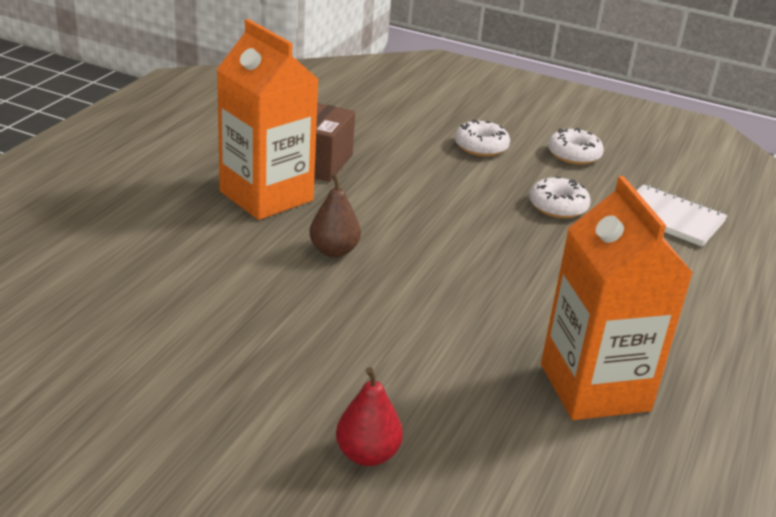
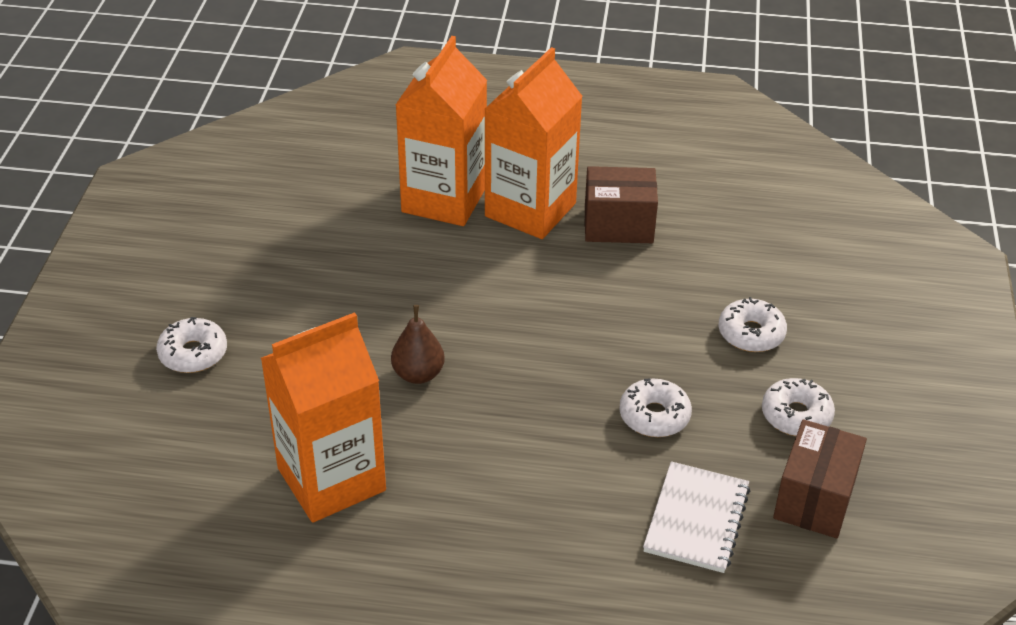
camera: 75 degrees right, 10 degrees up
brown pear [309,173,361,258] -> brown pear moved to [391,305,445,384]
red pear [336,367,403,466] -> white donut [156,317,227,373]
none -> orange carton [396,36,487,226]
none -> brown box [773,419,867,538]

